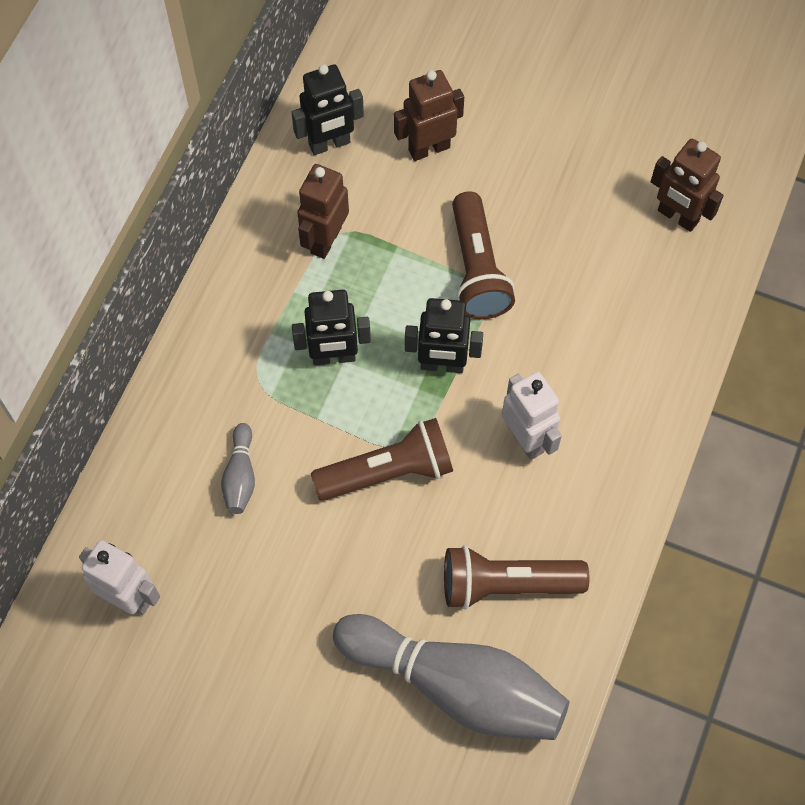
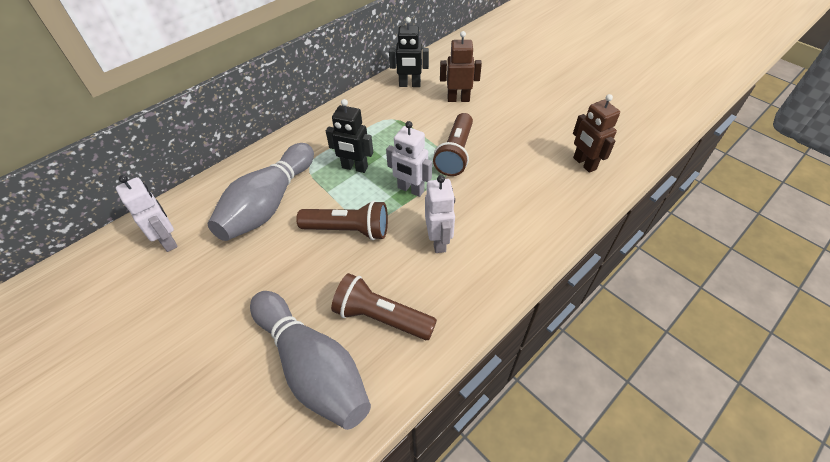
camera: 25 degrees right, 15 degrees down
grey bowling pin [221,423,255,514] -> grey bowling pin [208,143,314,241], size x2.38
brown robot [297,164,349,259] -> none
black robot [405,298,483,373] -> white robot [386,121,432,197]

